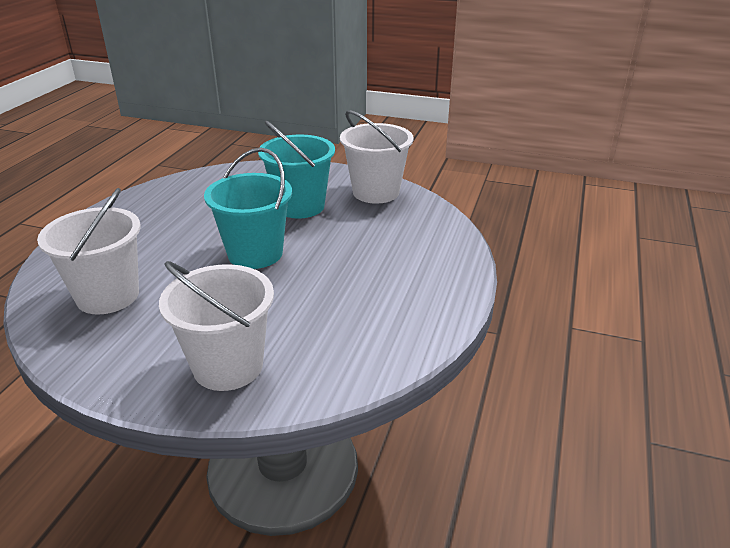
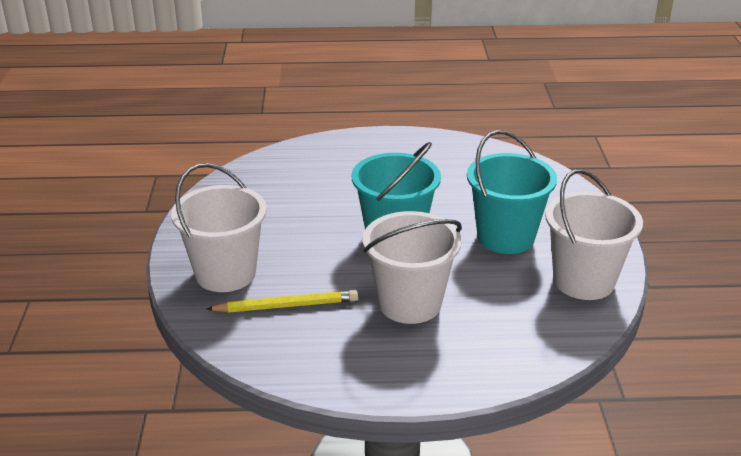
camera: 70 degrees right, 0 degrees up
white bucket [37,188,140,315] -> white bucket moved to [363,211,462,324]
none -> yellow pencil [207,290,358,313]

